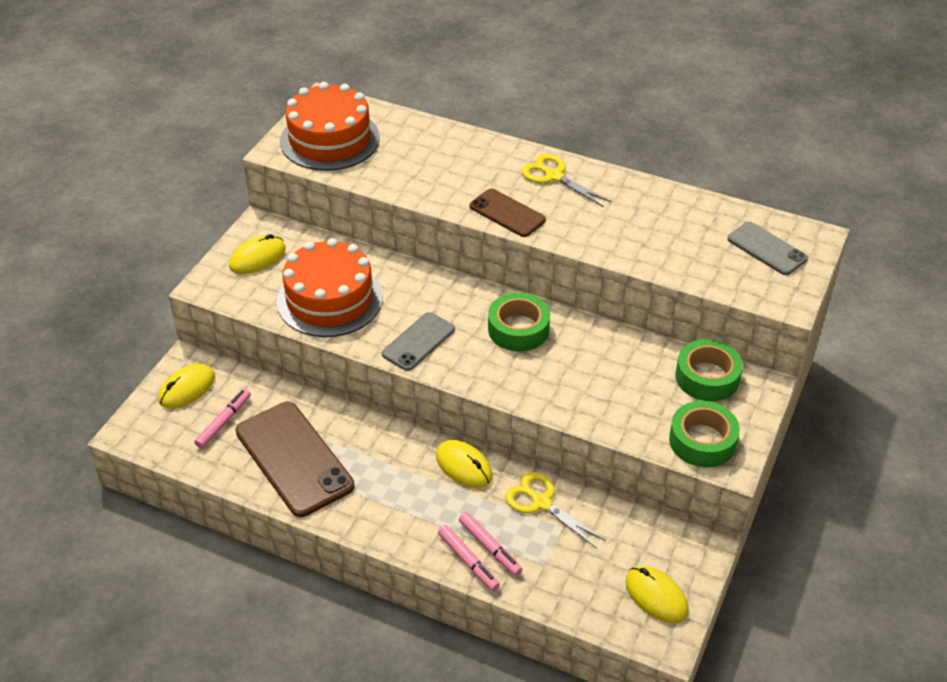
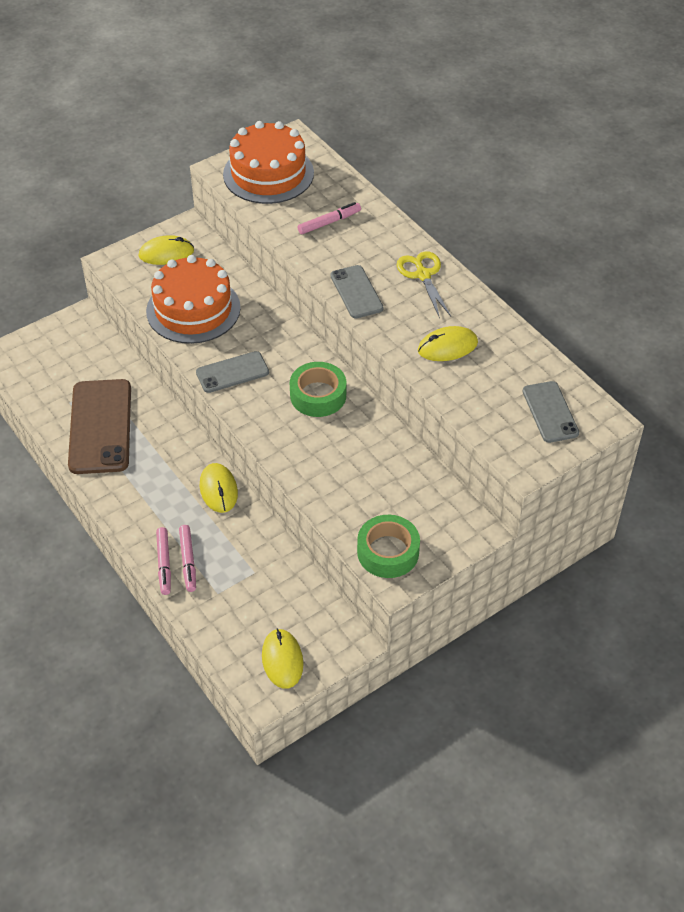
camera: 30 degrees right, 5 degrees up
yellow mouse [158,364,215,409] -> yellow mouse moved to [418,326,478,361]
pink marker [194,389,251,449] -> pink marker moved to [297,202,361,234]
brown phone [470,188,546,237] -> grey phone [330,265,384,319]
yellow scissors [505,472,606,549] -> none
green tape [675,339,743,401] -> none

